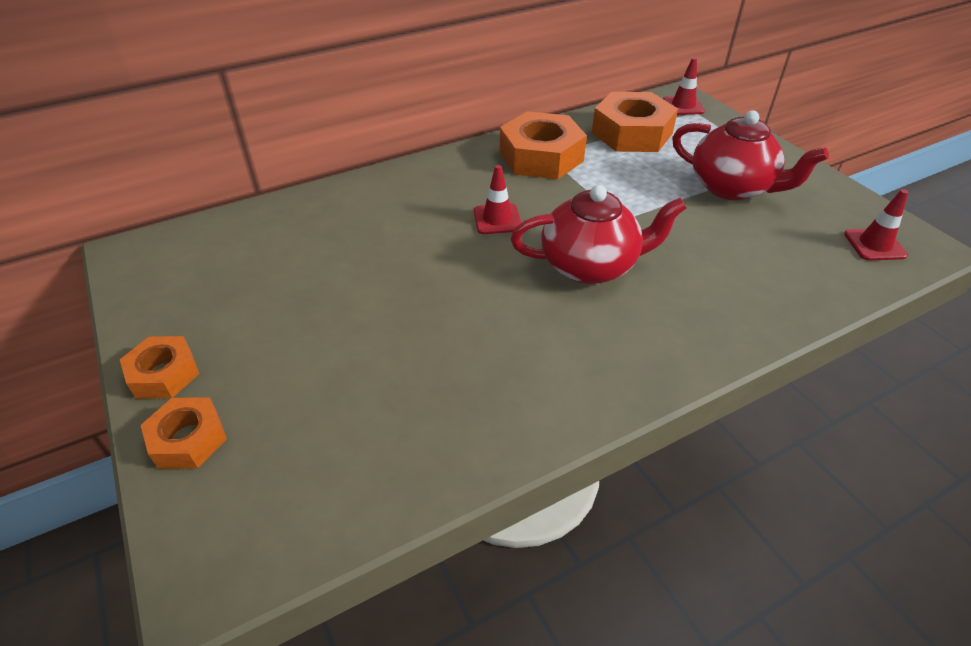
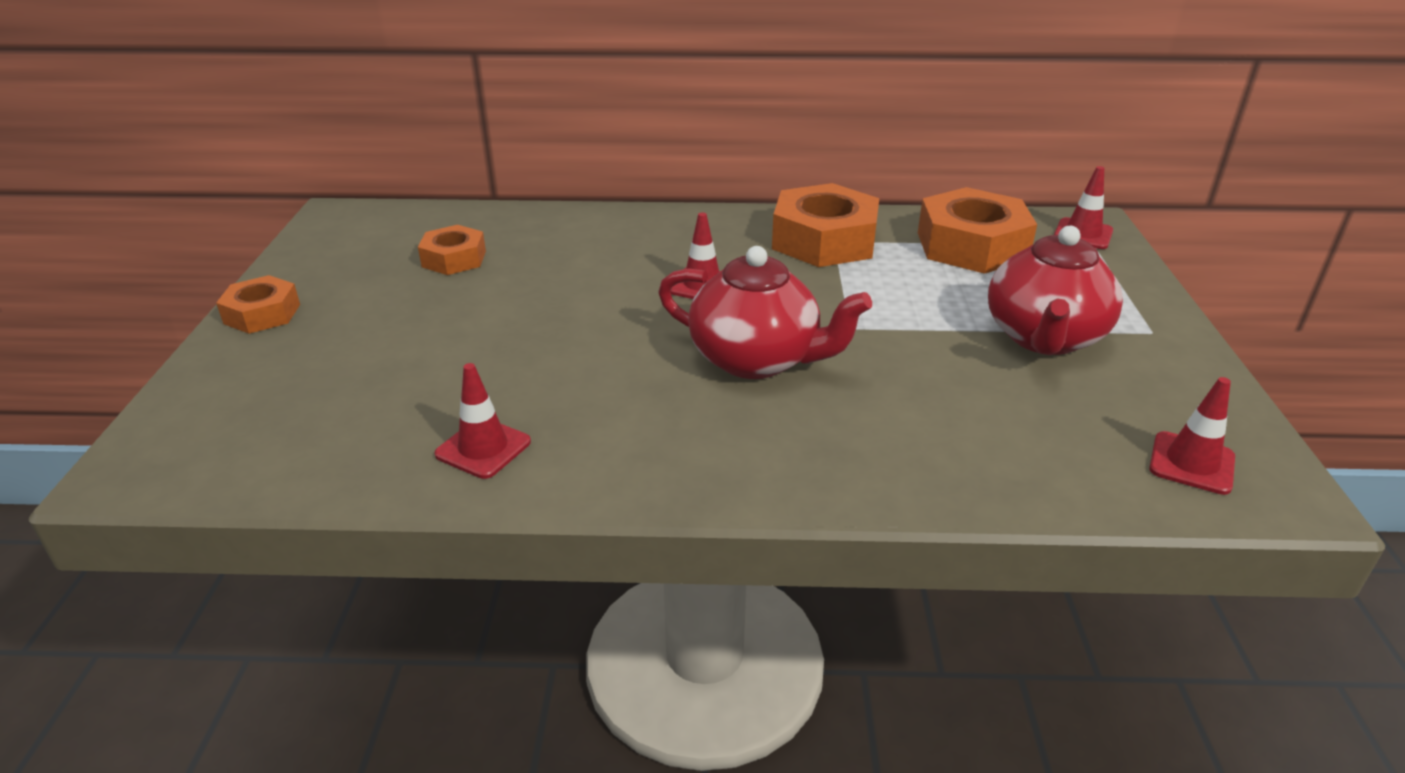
camera: 30 degrees right, 10 degrees down
orange nut [141,397,227,469] -> orange nut moved to [418,225,486,275]
red teapot [672,110,829,200] -> red teapot turned 45 degrees clockwise [988,226,1123,355]
none -> red traffic cone [434,363,531,479]

